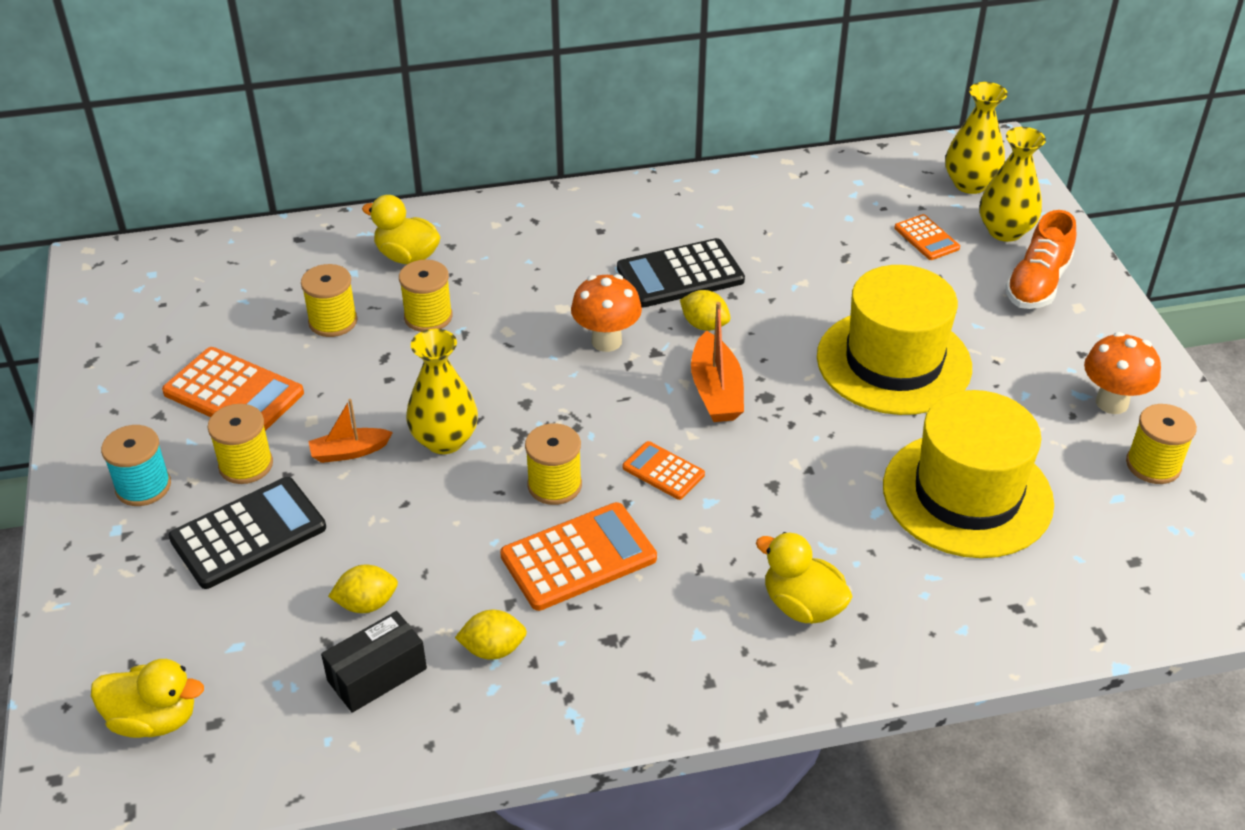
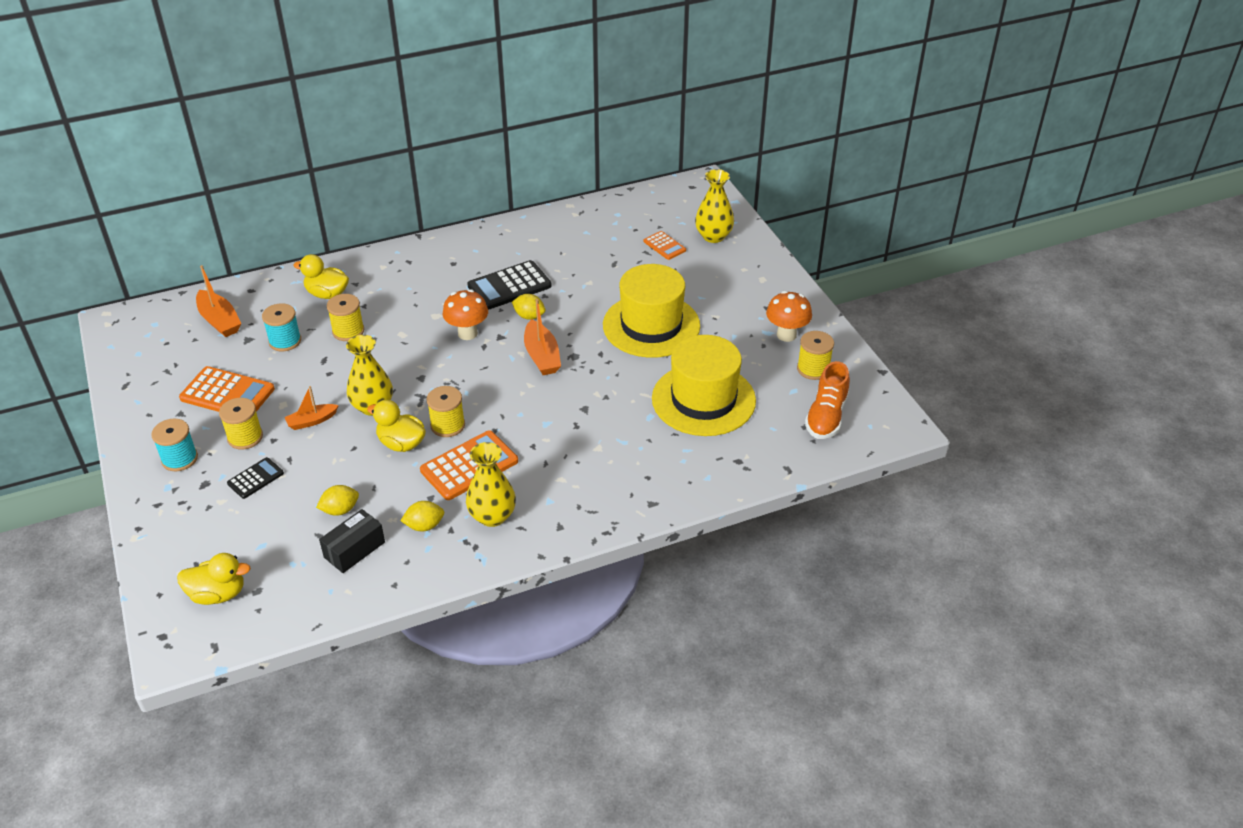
camera: 10 degrees left, 0 degrees up
black calculator [168,477,326,589] -> black calculator [227,457,284,499], size x0.56
yellow spool [301,264,357,337] -> turquoise spool [262,303,301,351]
orange calculator [622,441,705,500] -> none
yellow duck [756,532,853,624] -> yellow duck moved to [367,400,426,452]
yellow vase [945,82,1008,194] -> yellow vase moved to [466,442,516,527]
orange shoe [1005,210,1076,309] -> orange shoe moved to [805,361,850,439]
none -> orange boat [196,265,241,337]

